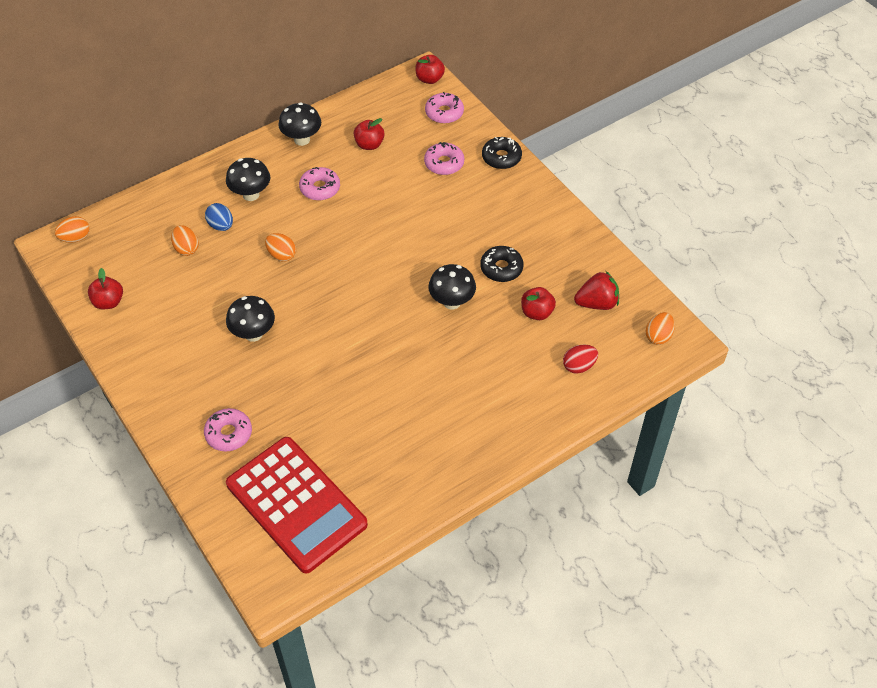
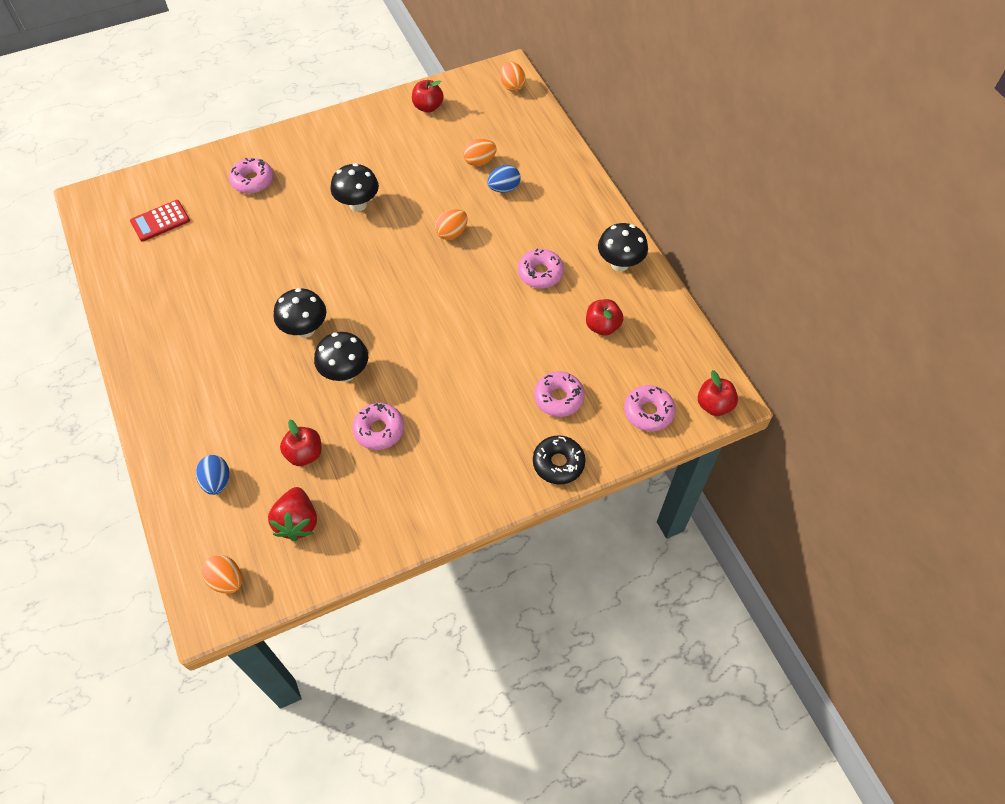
camera: 100 degrees right, 5 degrees up
black mushroom [226,158,270,201] -> black mushroom moved to [274,288,326,338]
red calculator [226,437,368,574] -> red calculator [130,200,190,242], size x0.43
black donut [480,246,524,282] -> pink donut [352,403,404,450]
red egg [563,345,598,374] -> blue egg [196,455,229,495]

